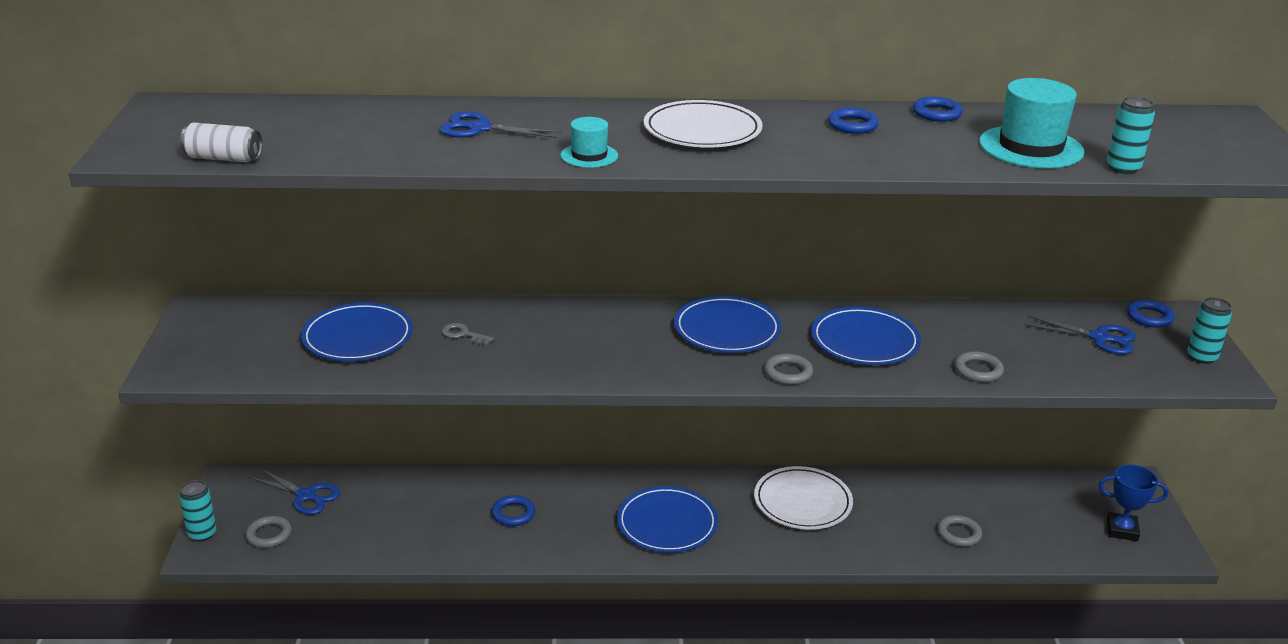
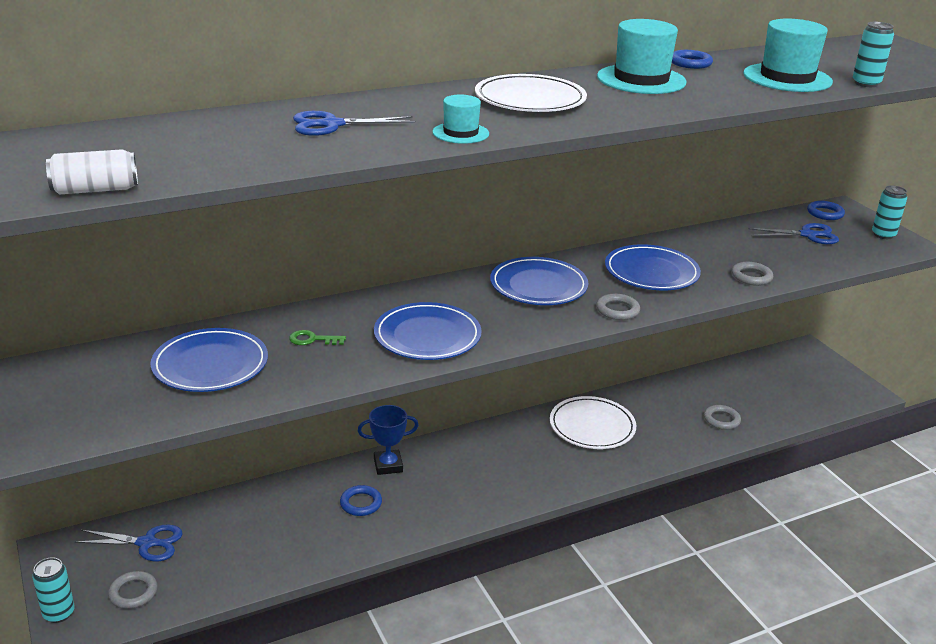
camera: 25 degrees left, 0 degrees up
grey key [442,323,494,345] -> green key [289,330,346,345]
blue plate [617,486,718,553] -> blue plate moved to [374,302,482,360]
blue ring [828,108,879,134] -> turquoise hat [597,19,687,94]
blue trophy [1098,465,1168,541] -> blue trophy moved to [358,405,419,475]

